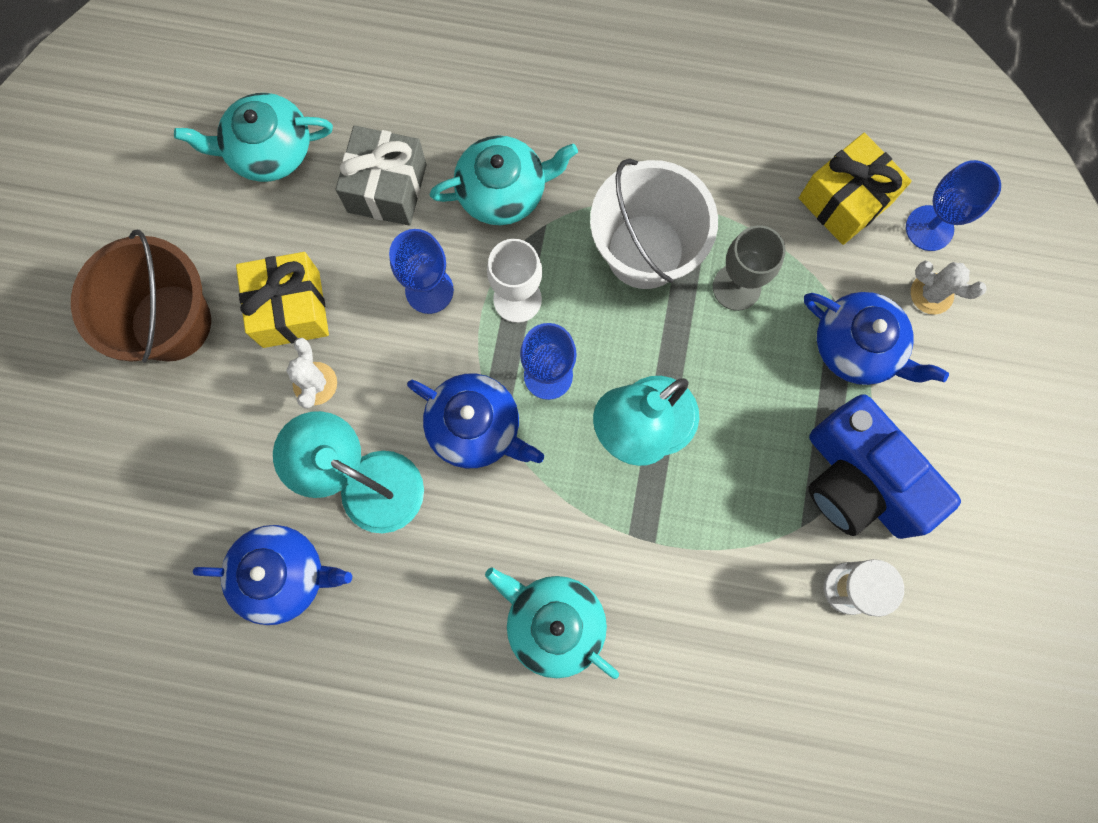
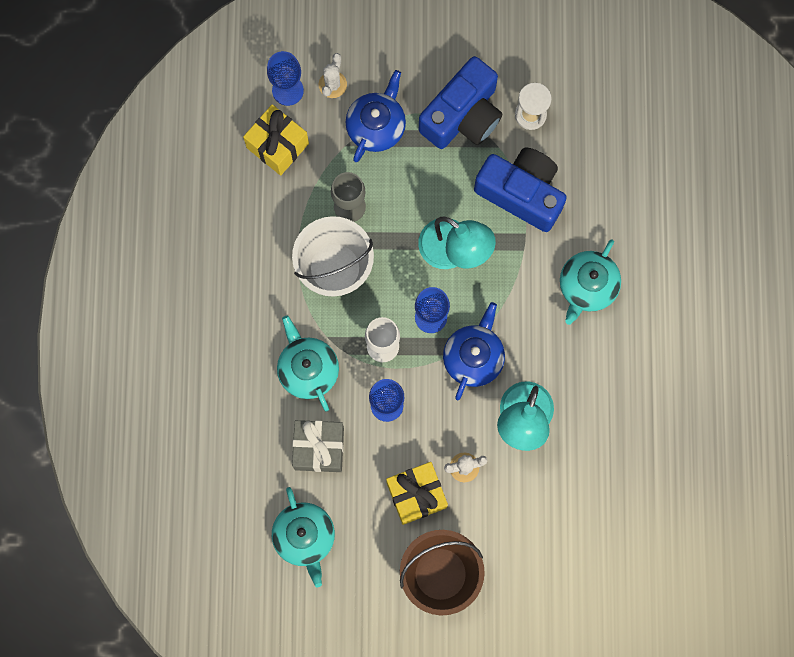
camera: 100 degrees left, 0 degrees up
blue teapot [193,525,352,625] -> none
none -> blue camera [474,147,567,232]

